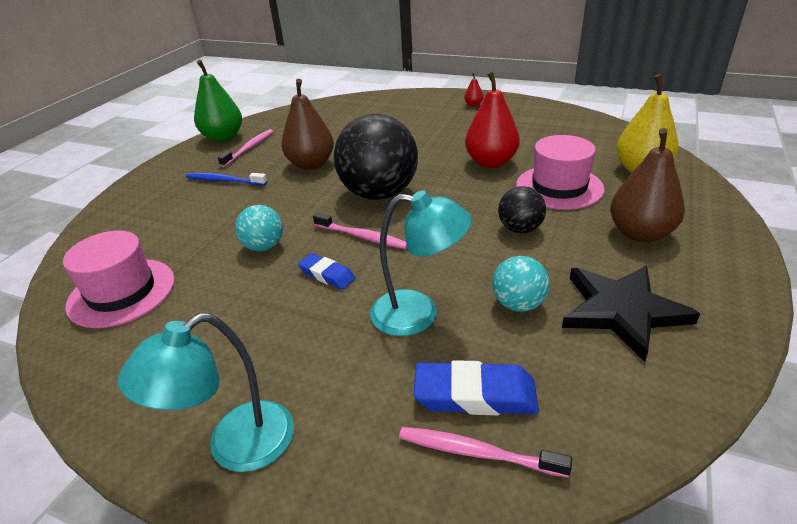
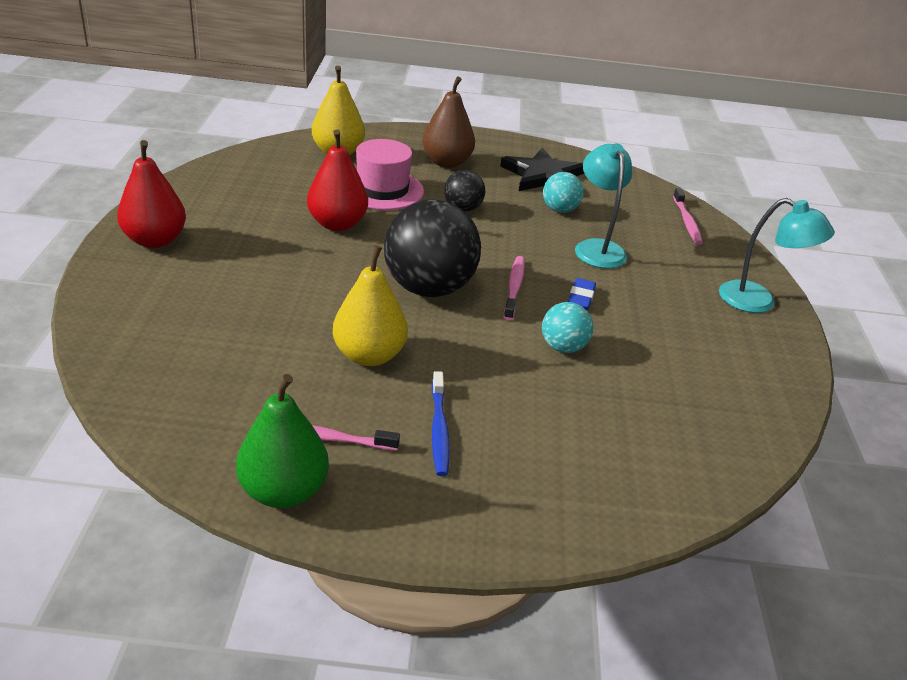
camera: 115 degrees left, 0 degrees up
pink hat [63,230,175,328] -> none
brown pear [281,79,334,170] -> yellow pear [333,245,408,366]
blue eraser [414,360,539,415] -> none
red pear [464,73,483,107] -> red pear [117,140,186,248], size x2.29

